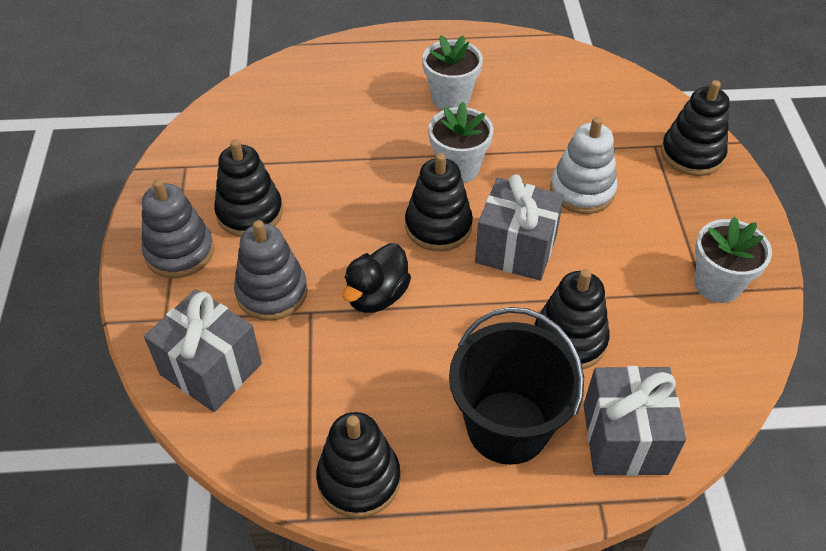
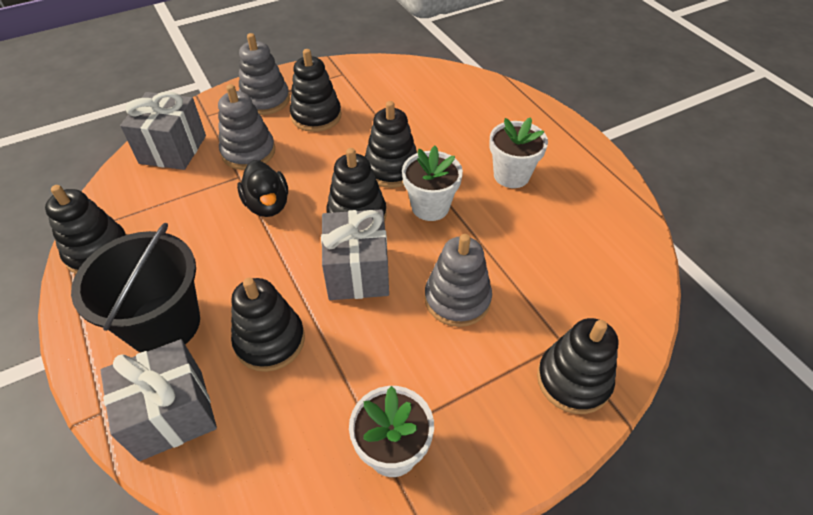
camera: 65 degrees right, 0 degrees up
black duck [342,243,411,313] -> black duck turned 120 degrees counterclockwise [237,160,288,217]
white stacking toy [550,117,617,214] -> grey stacking toy [424,234,492,327]
none -> black stacking toy [365,101,417,188]

